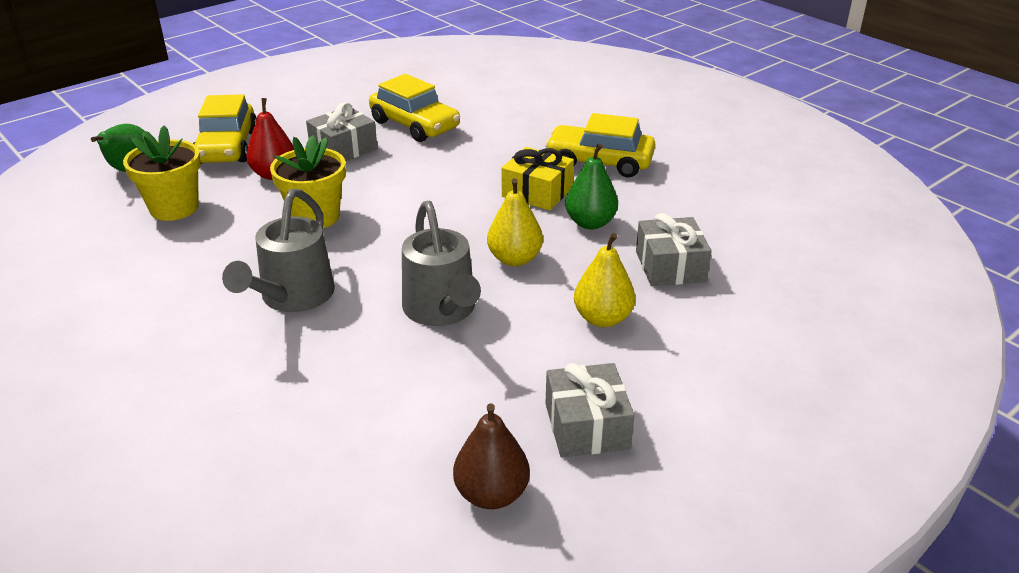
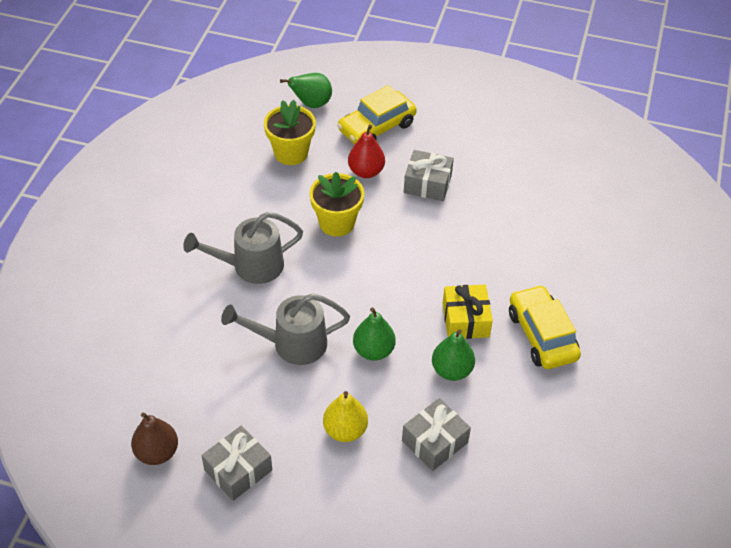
camera: 55 degrees right, 15 degrees up
yellow car [369,74,460,142] -> none
grey watering can [402,201,481,326] -> grey watering can turned 45 degrees clockwise [221,294,350,365]
yellow pear [487,178,543,266] -> green pear [353,308,396,361]

